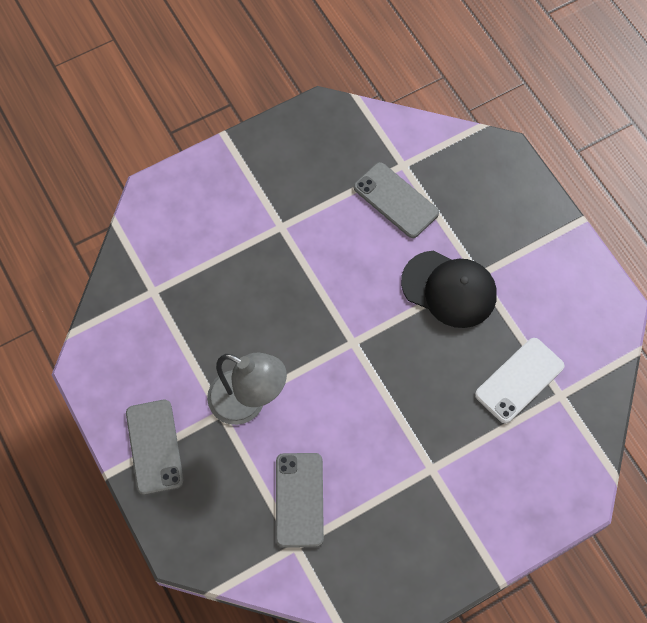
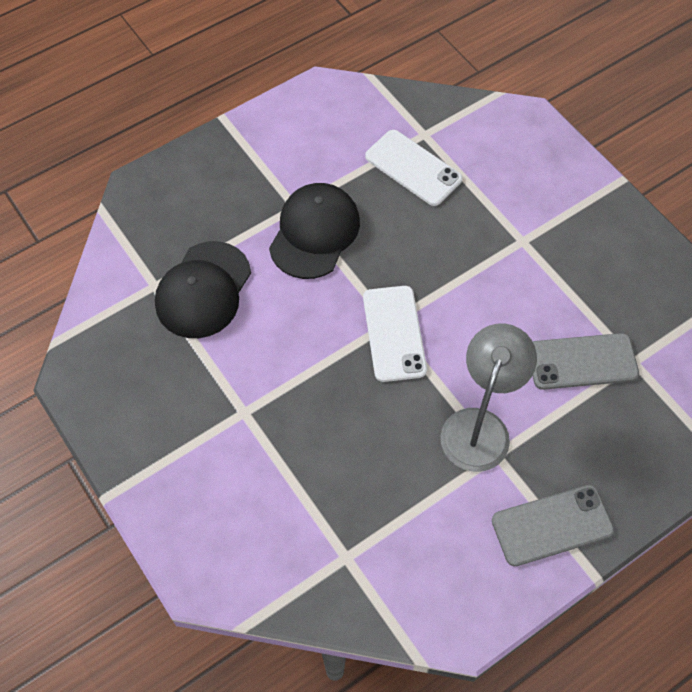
camera: 95 degrees left, 5 degrees down
grey phone [354,162,439,238] -> black cap [155,241,251,338]
none -> white phone [363,286,427,382]

